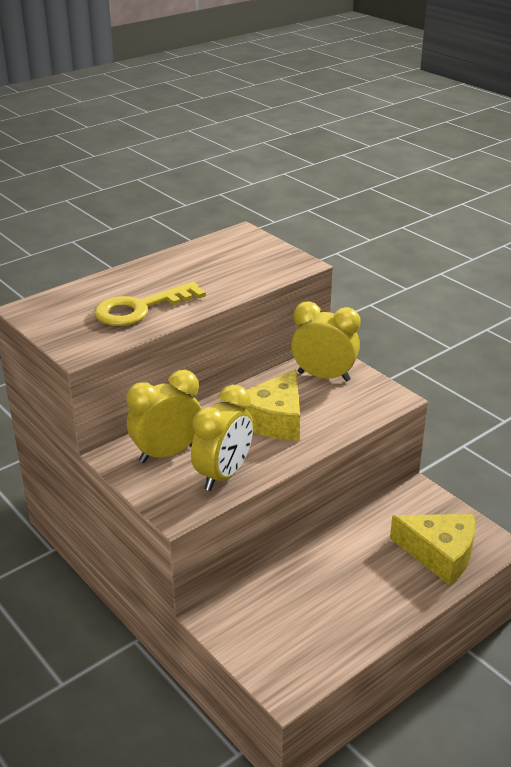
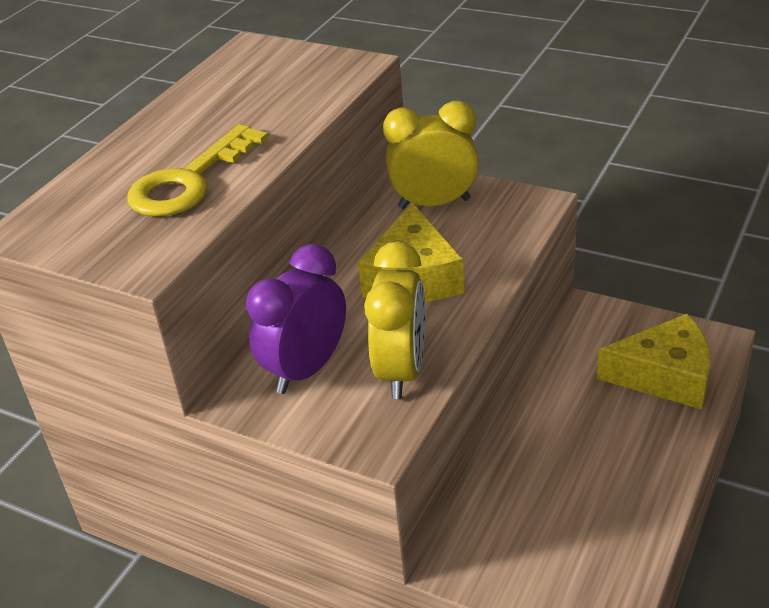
camera: 20 degrees left, 5 degrees up
yellow clock [126,370,201,463] -> purple clock [246,244,346,394]

